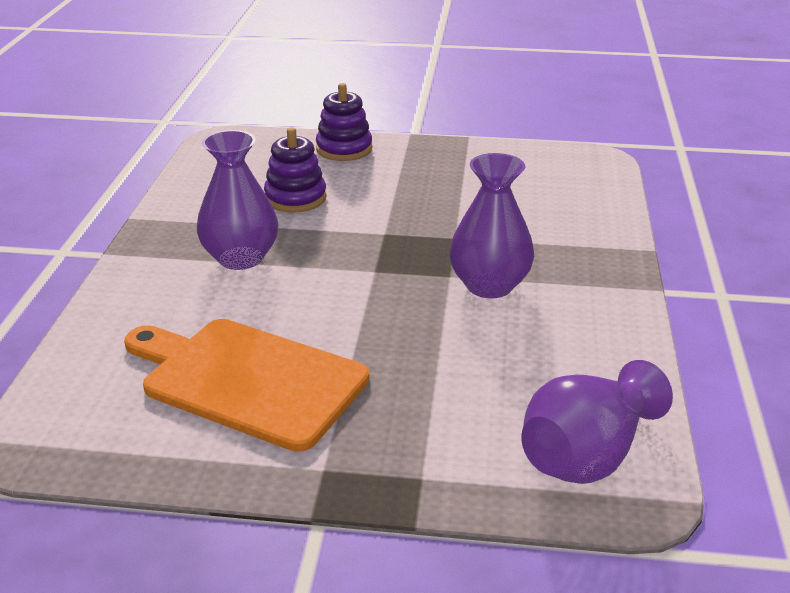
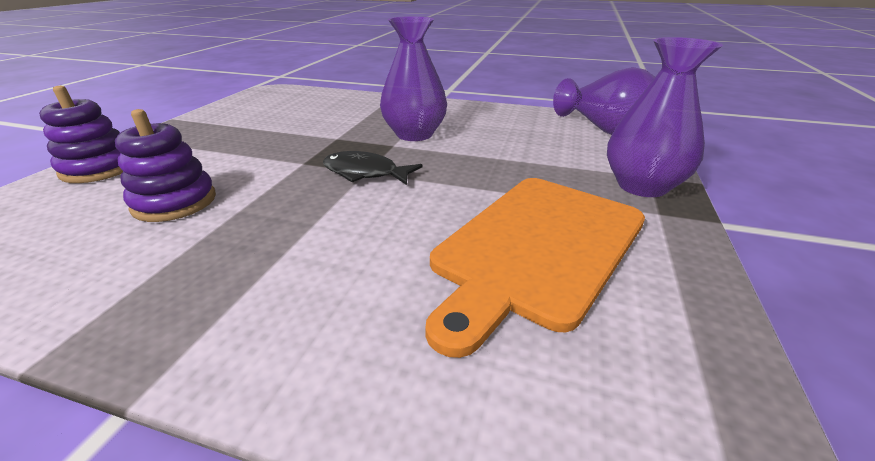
camera: 80 degrees left, 0 degrees up
purple vase [197,130,278,270] -> purple vase moved to [607,37,723,197]
none -> black fish [323,151,422,185]

